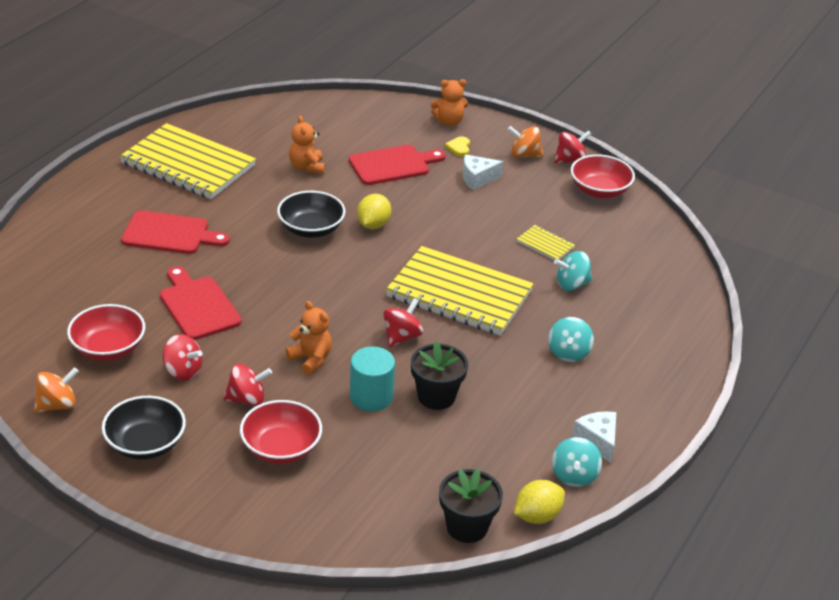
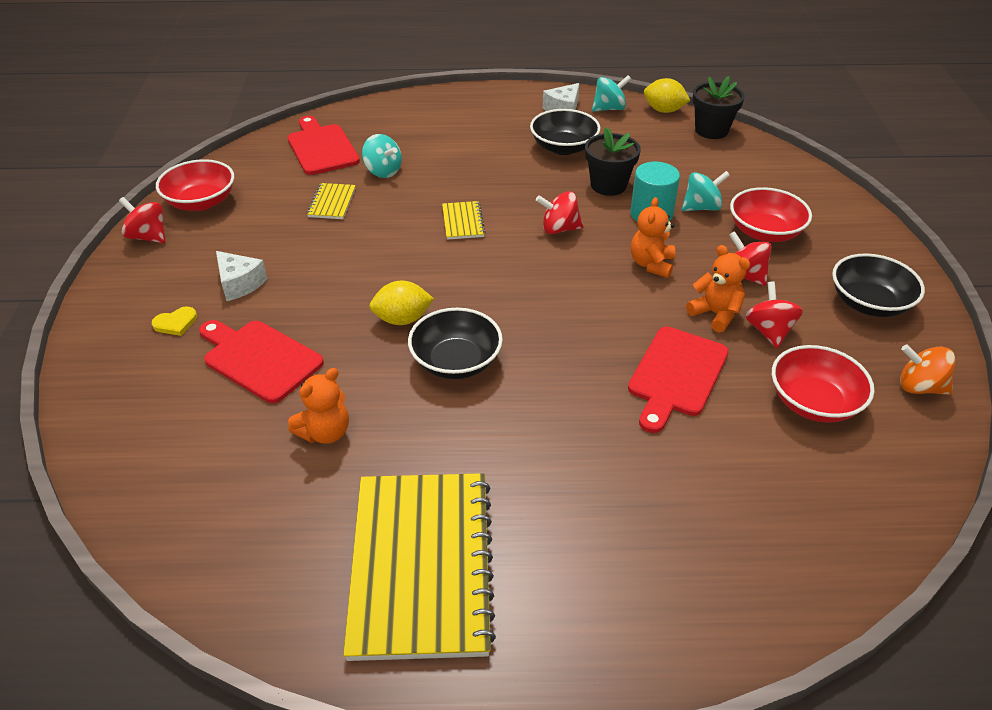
camera: 120 degrees left, 5 degrees up
red cutting board [121,211,230,254] -> red cutting board moved to [288,116,360,175]
yellow notebook [386,246,534,335] -> yellow notebook [442,201,486,240], size x0.42
orange teddy bear [431,79,468,126] -> orange teddy bear moved to [686,245,750,333]
orange spinning top [507,126,544,158] -> none
turquoise spinning top [548,317,594,362] -> turquoise spinning top moved to [682,171,730,211]
none -> black bowl [530,109,600,155]

